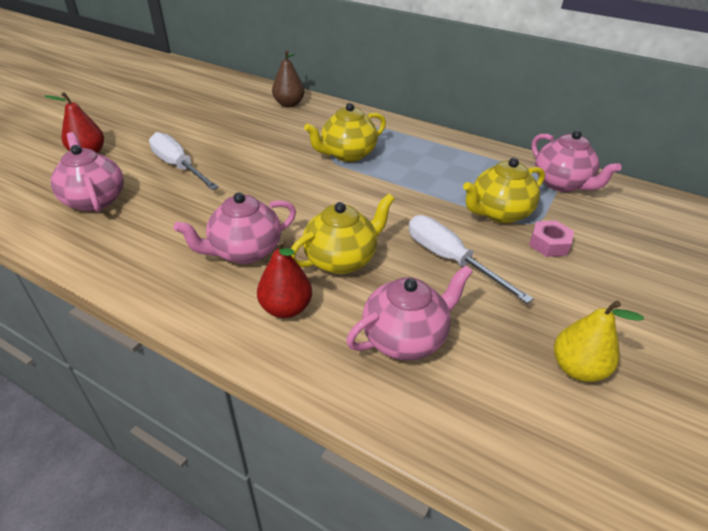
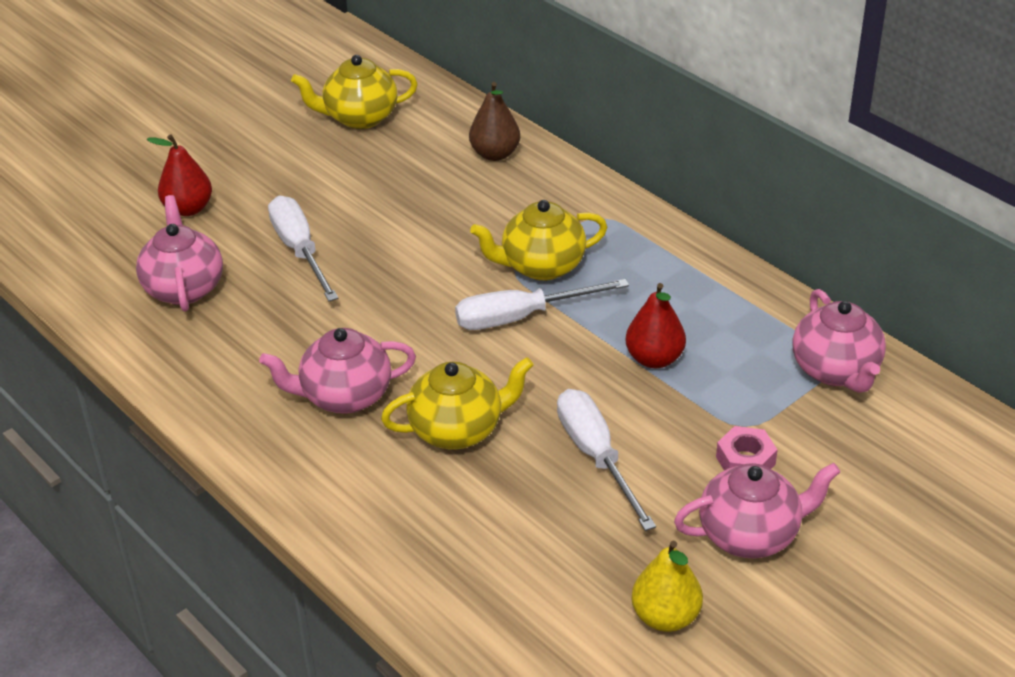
camera: 20 degrees right, 0 degrees up
red pear [257,239,312,318] -> red pear moved to [626,283,686,368]
pink teapot [346,265,473,360] -> pink teapot moved to [674,463,840,559]
yellow teapot [463,158,545,223] -> yellow teapot moved to [291,55,418,129]
none -> white screwdriver [455,279,629,330]

